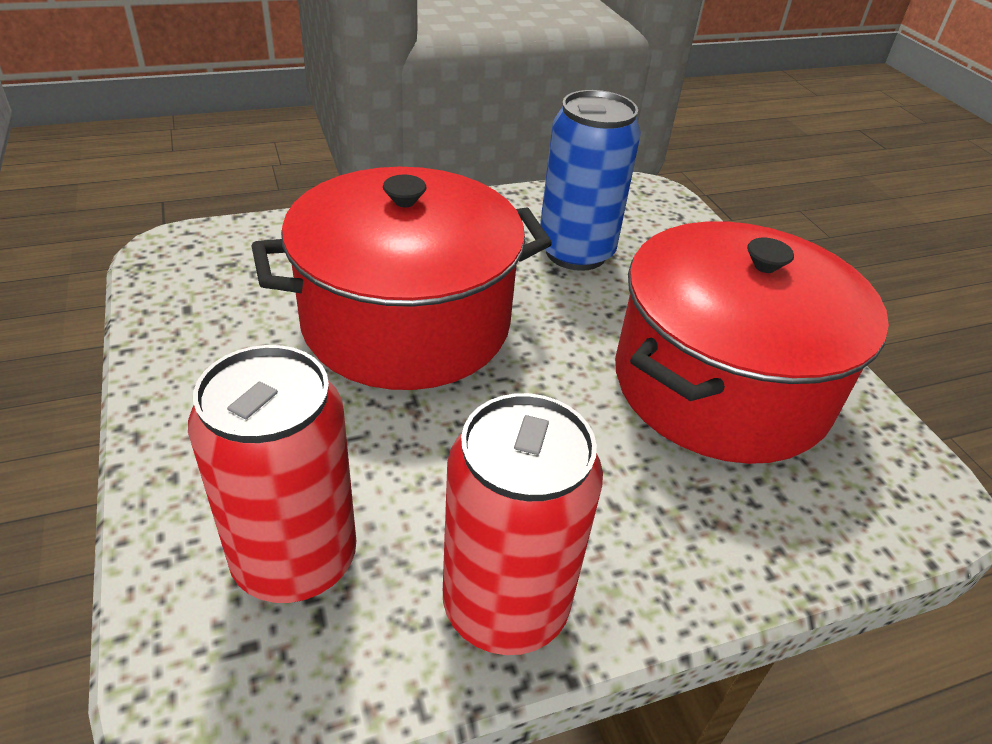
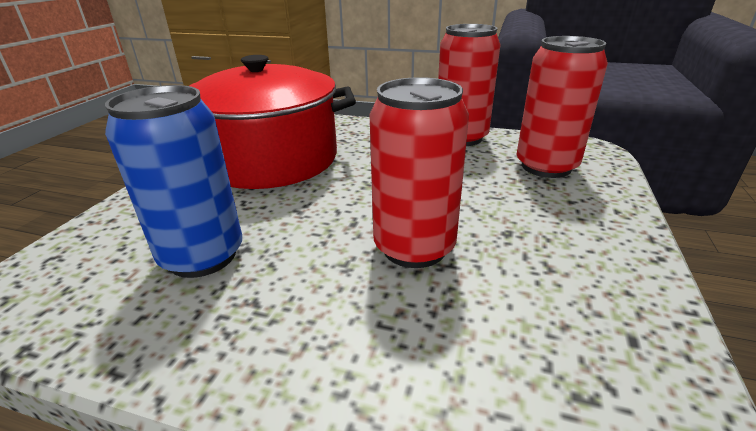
camera: 140 degrees left, 10 degrees down
red pot [251,167,552,390] -> red can [369,77,469,268]

